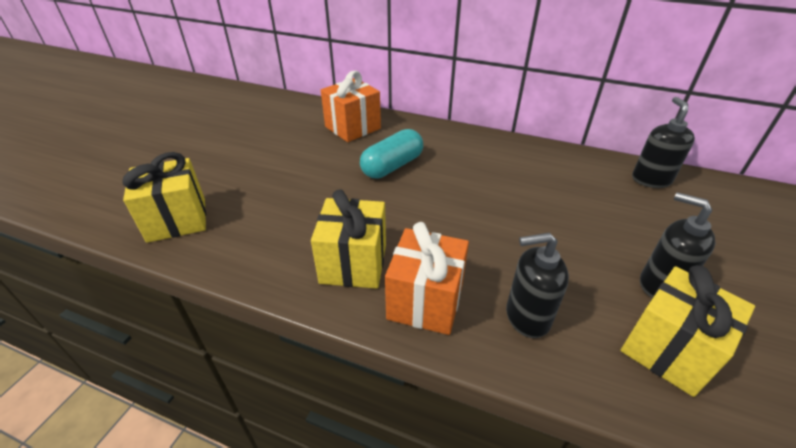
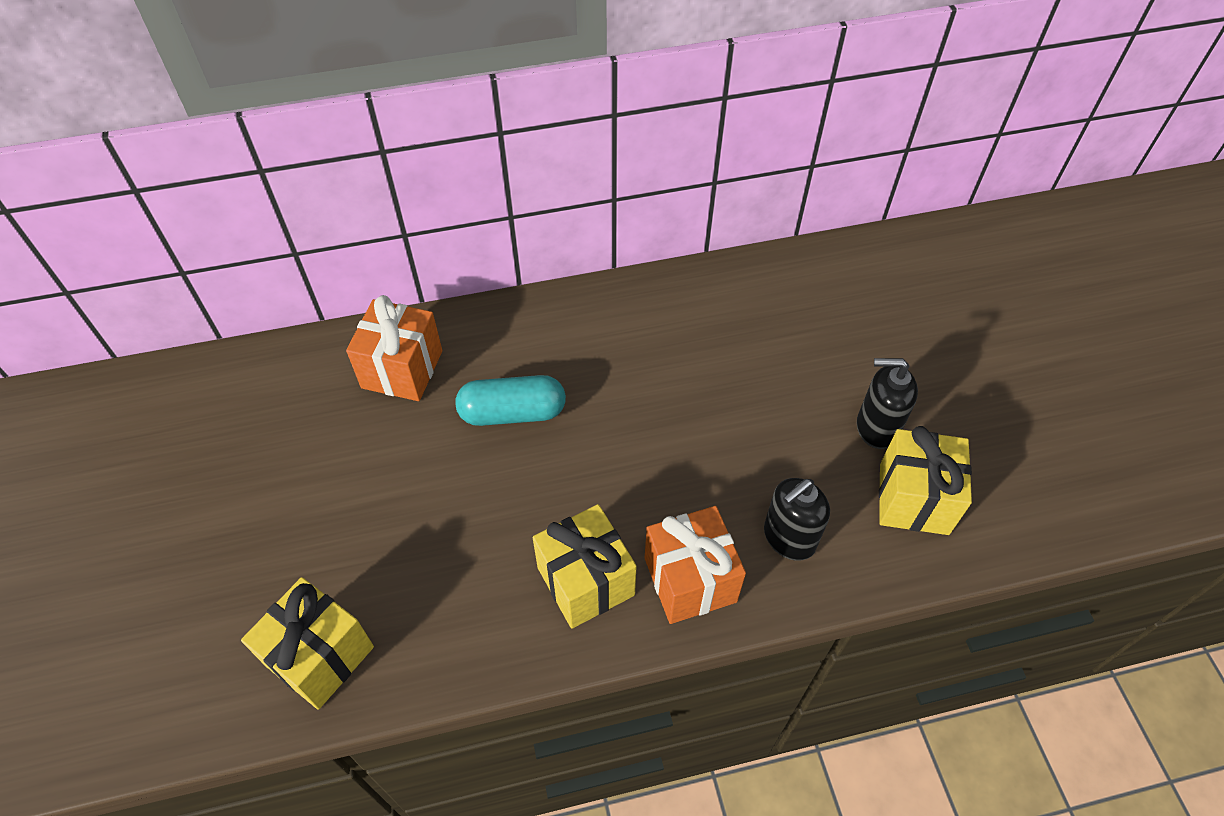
camera: 35 degrees left, 15 degrees up
turquoise capsule [360,129,423,178] -> turquoise capsule turned 75 degrees clockwise [455,375,566,426]
black soap dispenser [632,97,695,188] -> none

